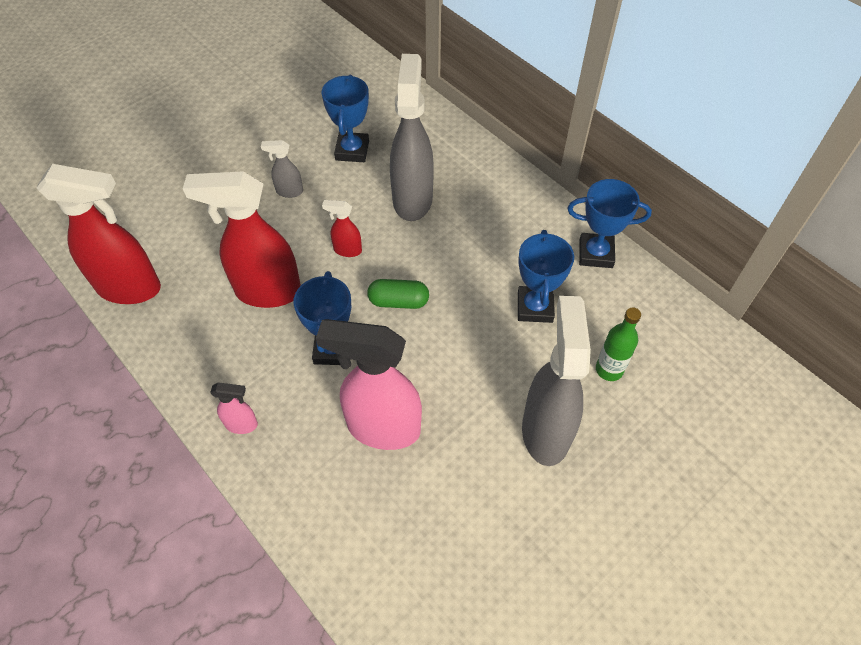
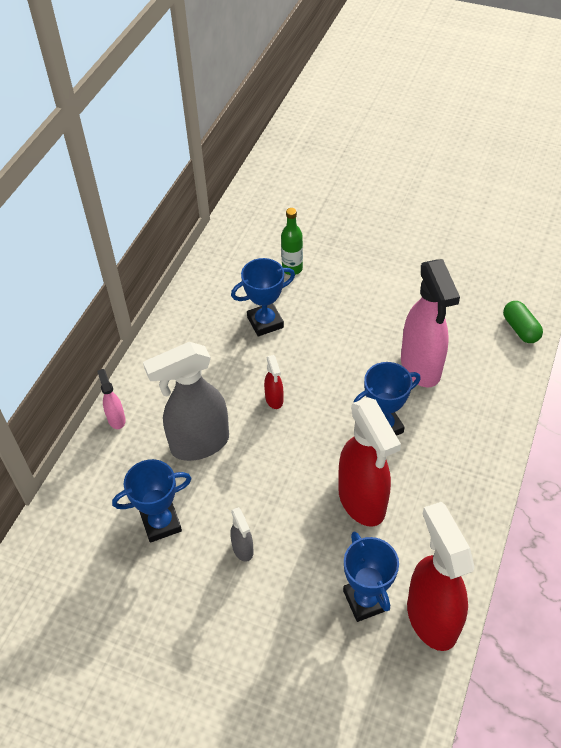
camera: 115 degrees left, 5 degrees down
pink spray bottle [210,382,258,434] -> pink spray bottle moved to [97,369,126,429]
red spray bottle [322,200,362,257] -> red spray bottle moved to [264,355,283,409]
green capsule [367,279,429,309] -> green capsule moved to [503,301,543,343]
grey spray bottle [522,296,591,466] -> none
blue trophy [567,179,652,268] -> blue trophy moved to [343,531,399,622]

